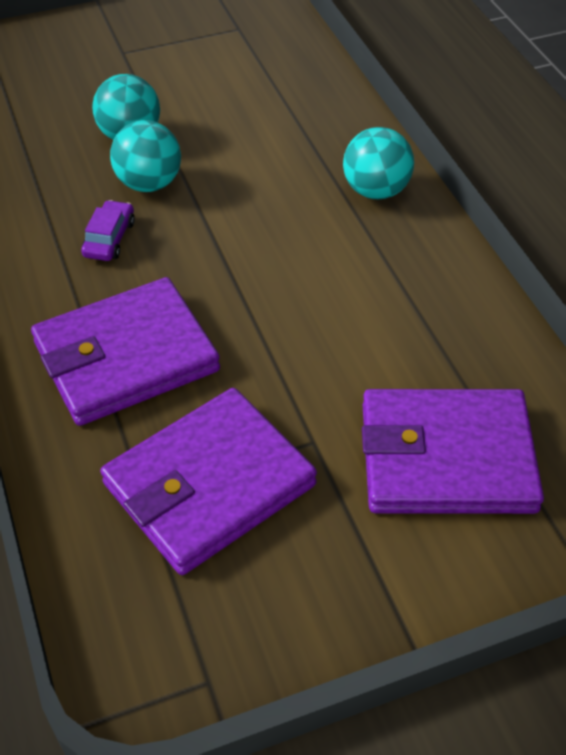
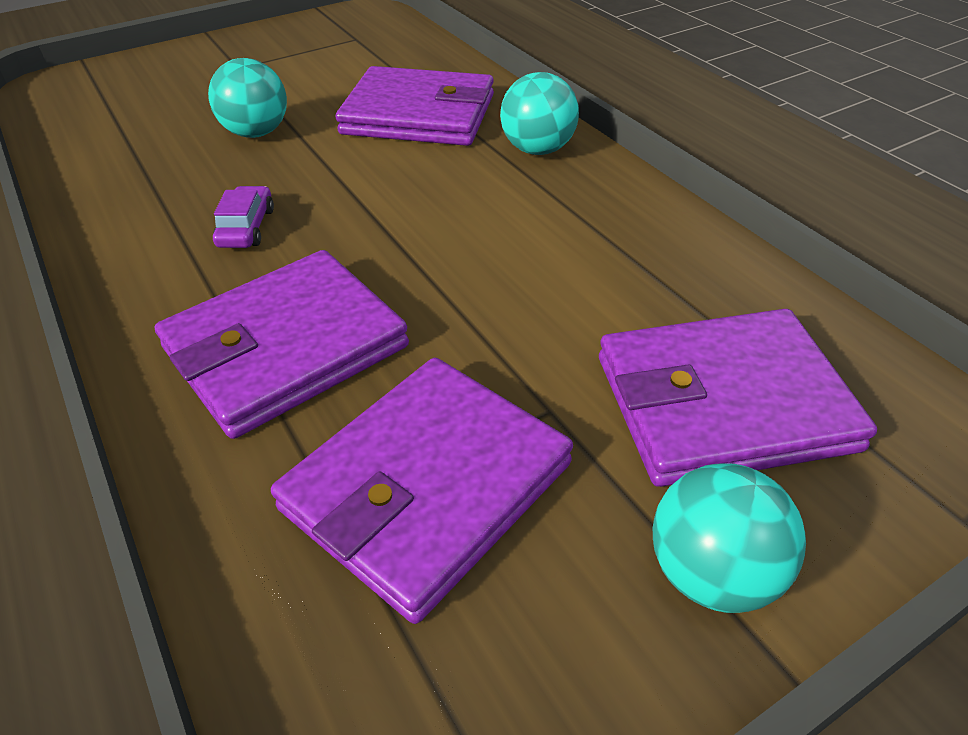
camera: 10 degrees left, 5 degrees down
turquoise ball [110,120,181,192] -> turquoise ball moved to [653,463,806,613]
none -> purple wallet [336,66,494,146]

